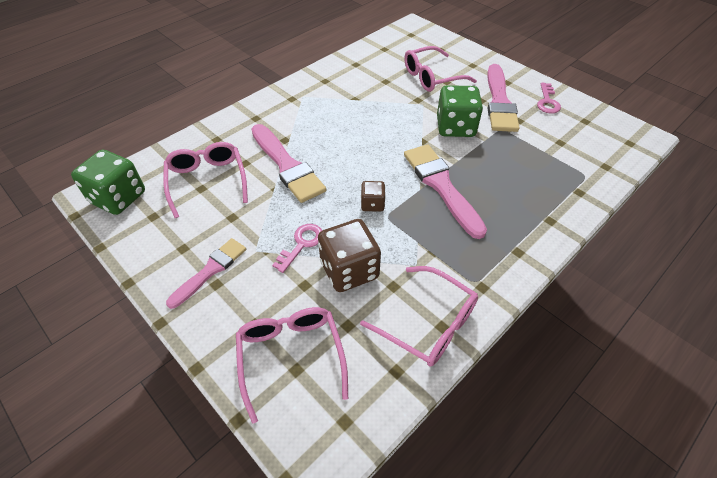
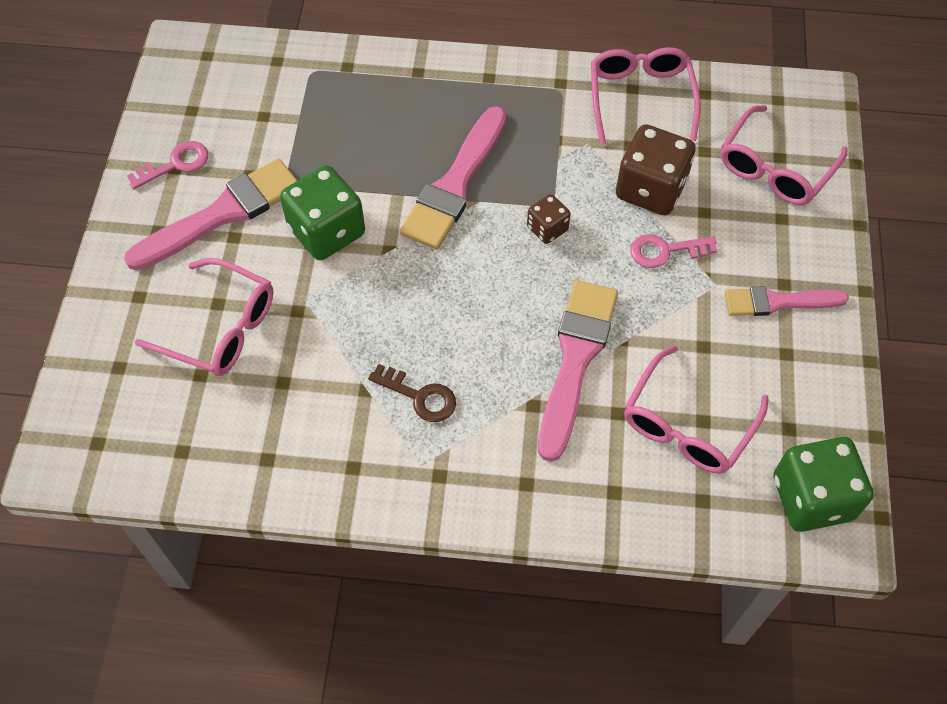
camera: 130 degrees left, 10 degrees up
none -> brown key [368,364,456,422]

